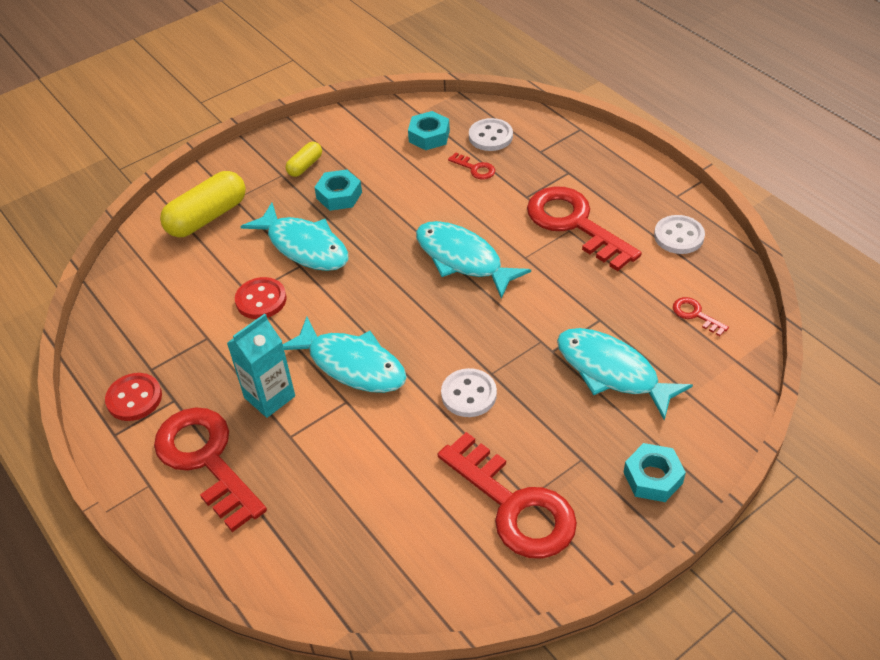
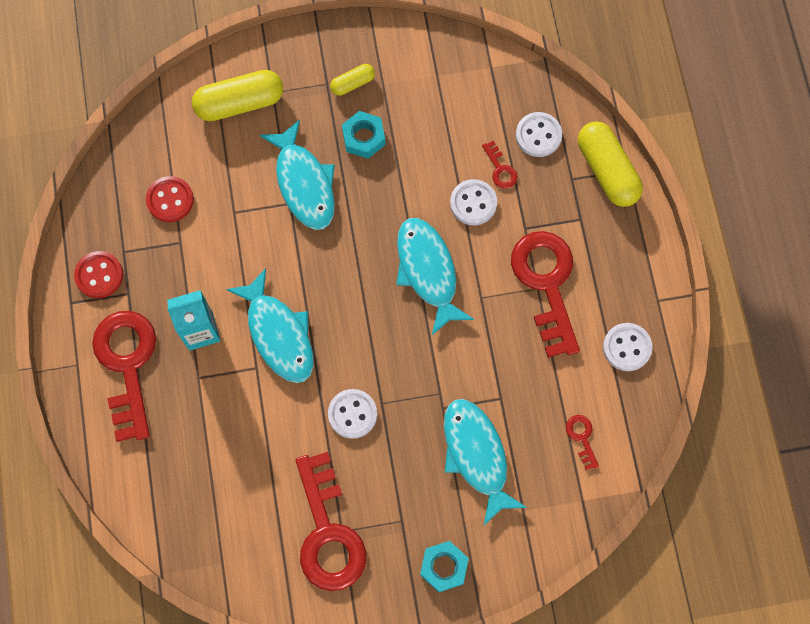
camera: 25 degrees right, 25 degrees up
red button [235,277,287,319] -> red button moved to [146,176,194,222]
turquoise nut [408,111,450,150] -> none
none -> white button [450,179,497,225]
none -> yellow capsule [578,121,643,207]

